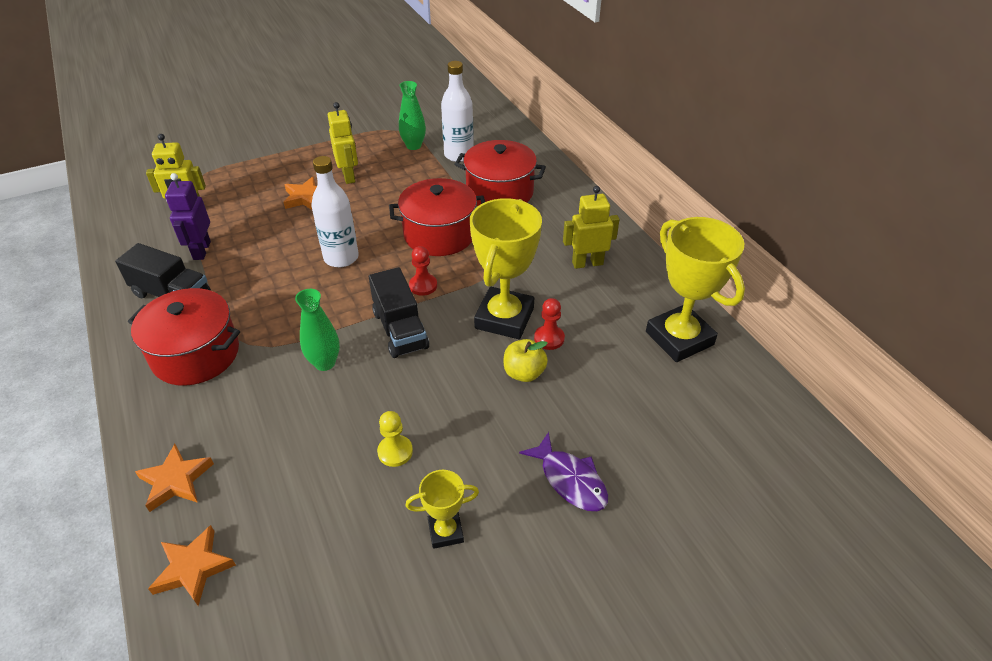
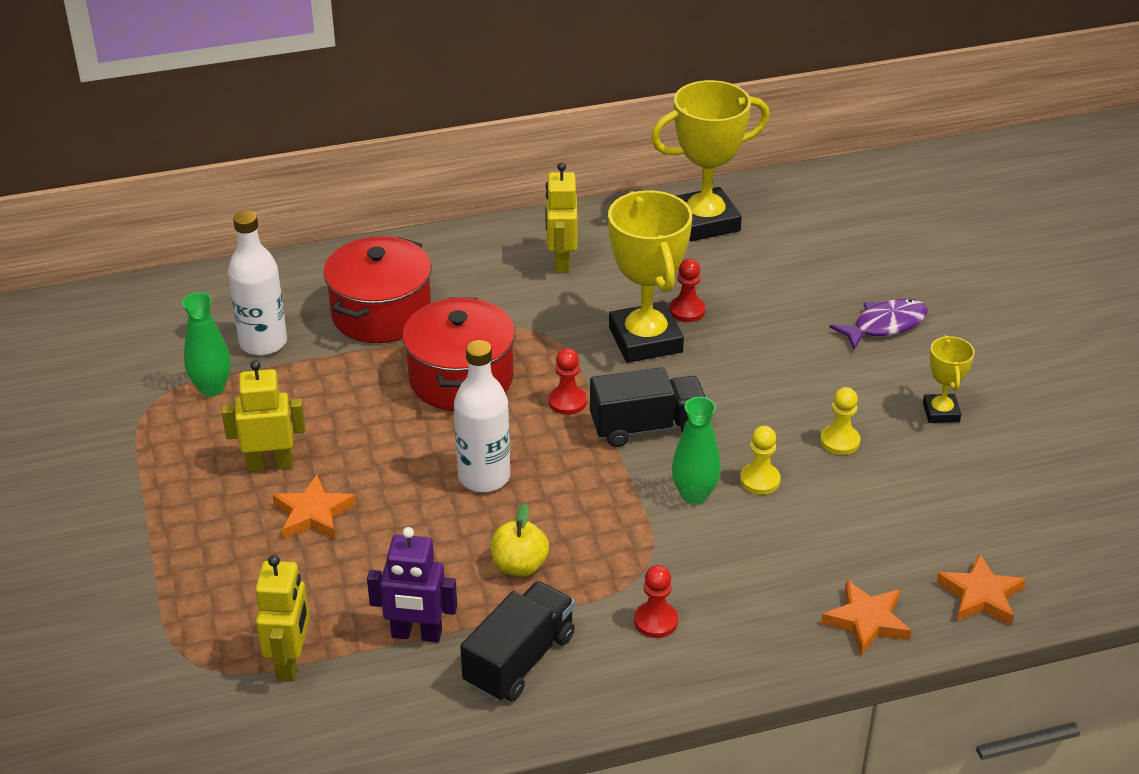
camera: 80 degrees left, 5 degrees down
red pot [128,288,240,386] -> red pawn [634,565,678,638]
yellow trophy [470,198,542,339] -> yellow trophy turned 45 degrees clockwise [608,190,692,363]
yellow apple [504,339,548,382] -> yellow apple moved to [491,504,549,577]
none -> yellow pawn [740,426,781,495]

